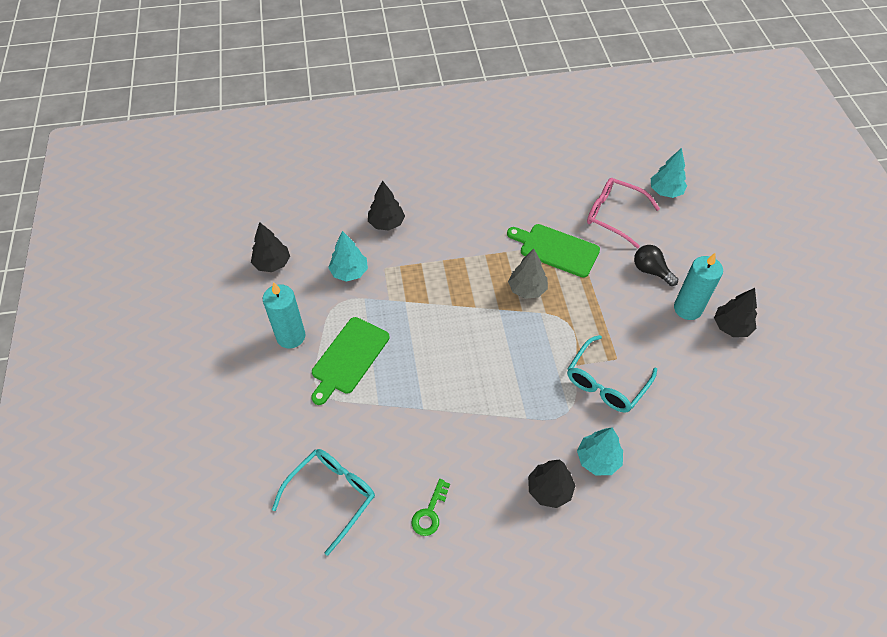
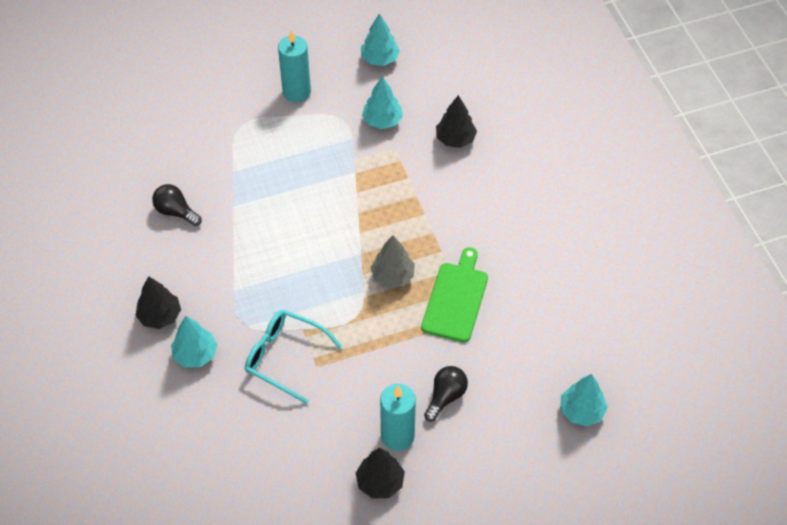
camera: 80 degrees right, 0 degrees up
black tree [251,222,290,272] -> turquoise tree [361,13,400,66]
turquoise glasses [272,449,375,556] -> none
green cutting board [311,317,390,405] -> none
green key [412,479,450,536] -> none
pink glasses [587,178,660,248] -> none
none -> black light bulb [152,184,202,226]

